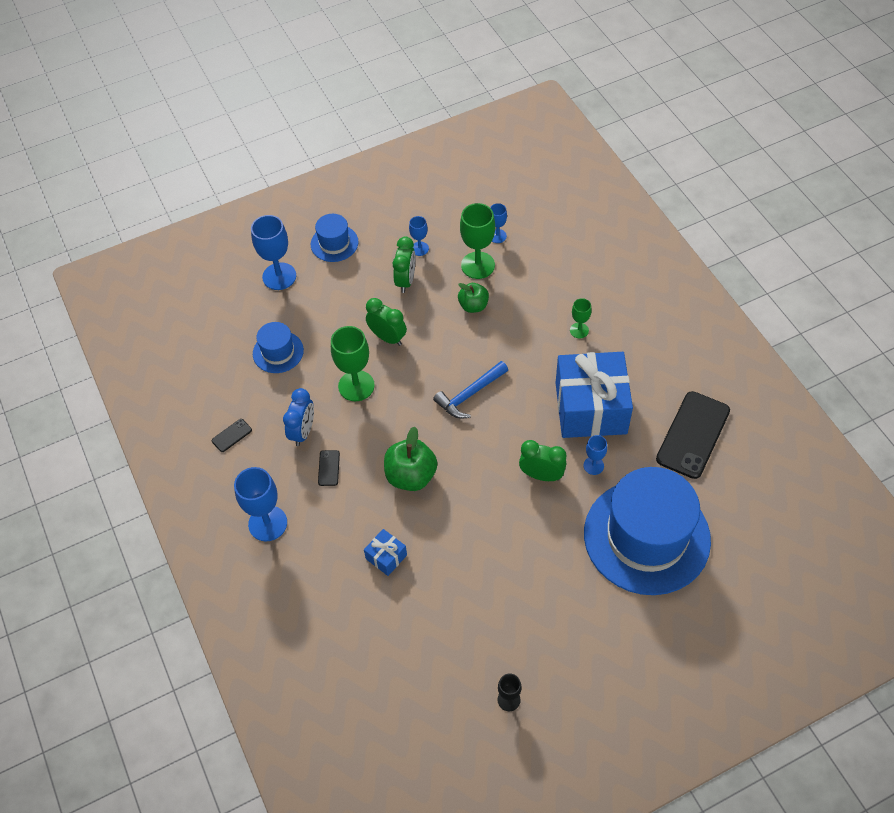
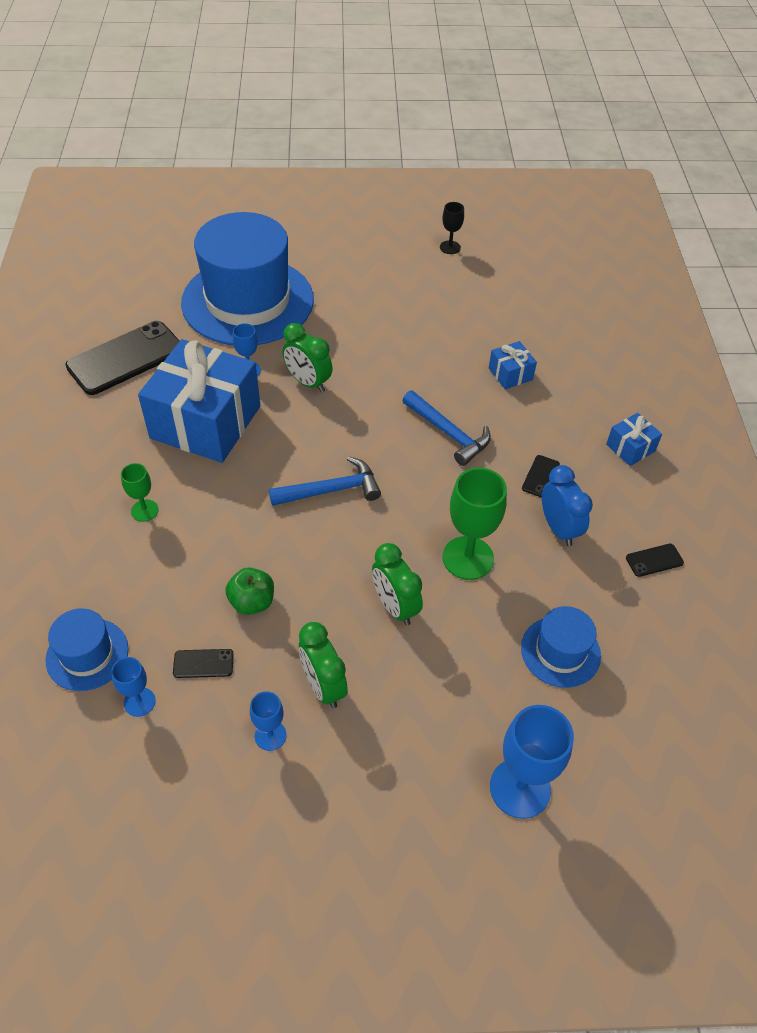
camera: 160 degrees left, 5 degrees down
blue goblet [234,467,287,541] -> blue gift [606,413,662,466]
blue clock [283,388,314,446] -> blue clock turned 120 degrees clockwise [542,465,593,546]
blue hat [311,214,358,262] -> blue hat moved to [45,608,129,691]
green apple [384,427,438,491] -> blue hammer [402,390,491,466]
green clock [393,237,415,293] -> green clock turned 60 degrees counterclockwise [299,622,348,708]
green goblet [460,203,495,279] -> black phone [173,649,234,678]

